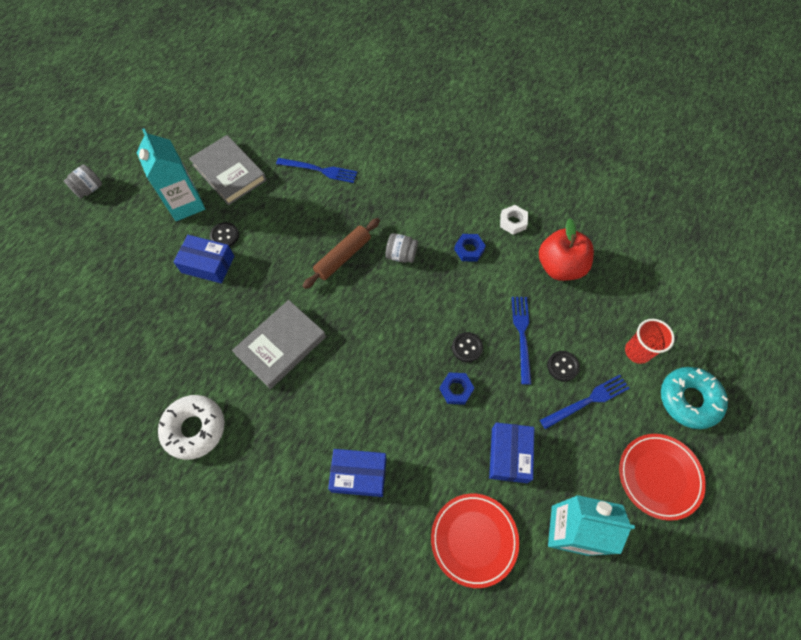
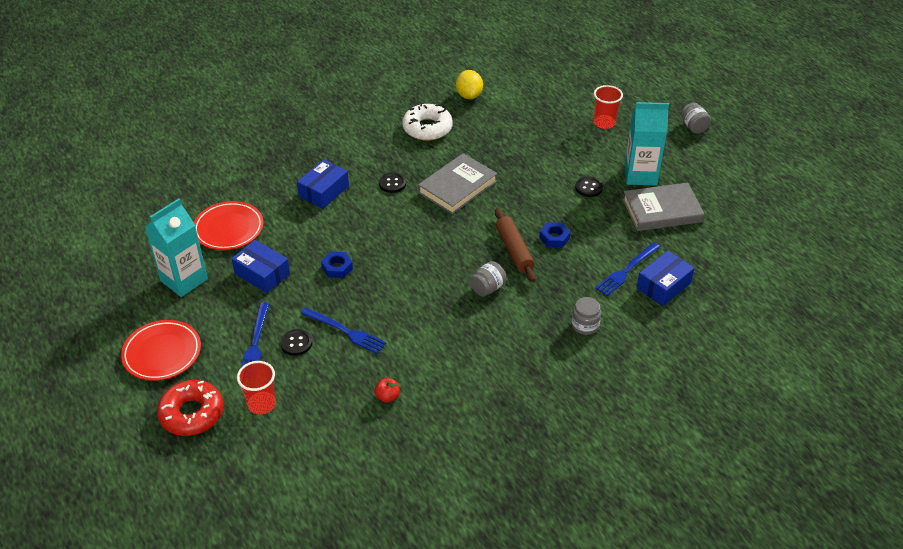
camera: 120 degrees right, 20 degrees down
blue box [173,235,234,283] -> blue box moved to [637,251,695,306]
grey book [232,300,326,389] -> grey book turned 60 degrees clockwise [418,153,497,214]
black button [452,332,483,362] -> black button moved to [379,172,406,193]
blue nut [454,234,486,262] -> blue nut moved to [539,222,571,247]
white nut [500,205,528,235] -> none
red apple [539,218,594,281] -> red apple [374,378,400,403], size x0.43
turquoise donut [661,367,728,429] -> red donut [157,380,224,436]
none -> yellow lemon [456,70,483,99]
none -> grey jar [571,297,601,335]
none -> red cup [594,85,623,129]

